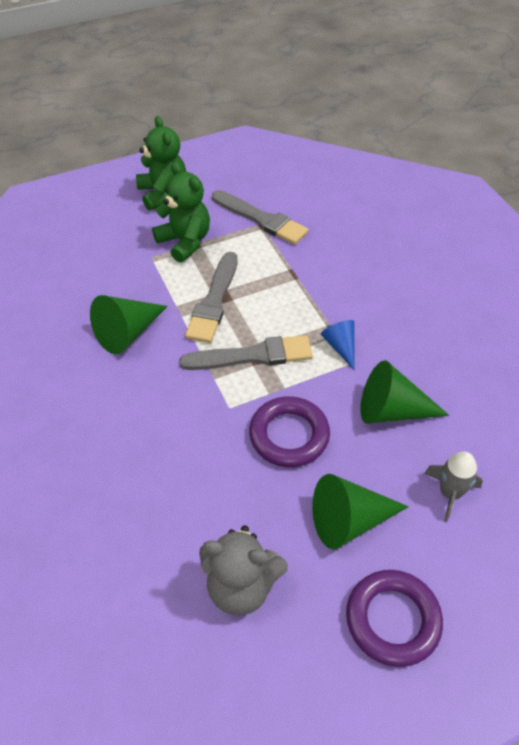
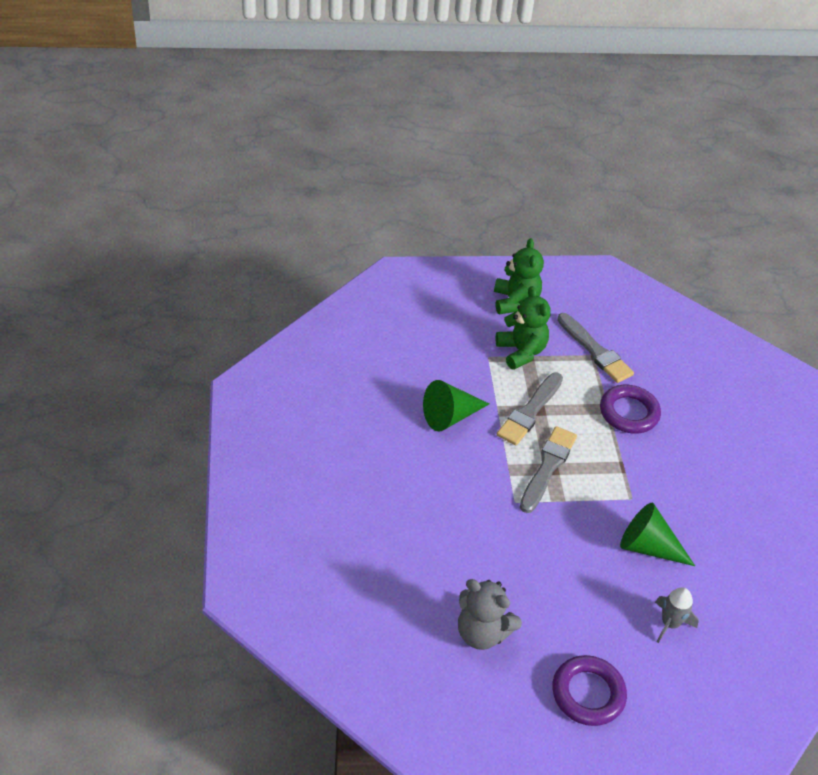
camera: 15 degrees right, 5 degrees down
grey brush [179,335,313,370] -> grey brush turned 75 degrees counterclockwise [520,426,577,513]
purple ring [249,396,330,467] -> purple ring moved to [600,385,661,433]
green cone [312,474,409,549] -> none
blue cone [321,320,354,369] -> none

